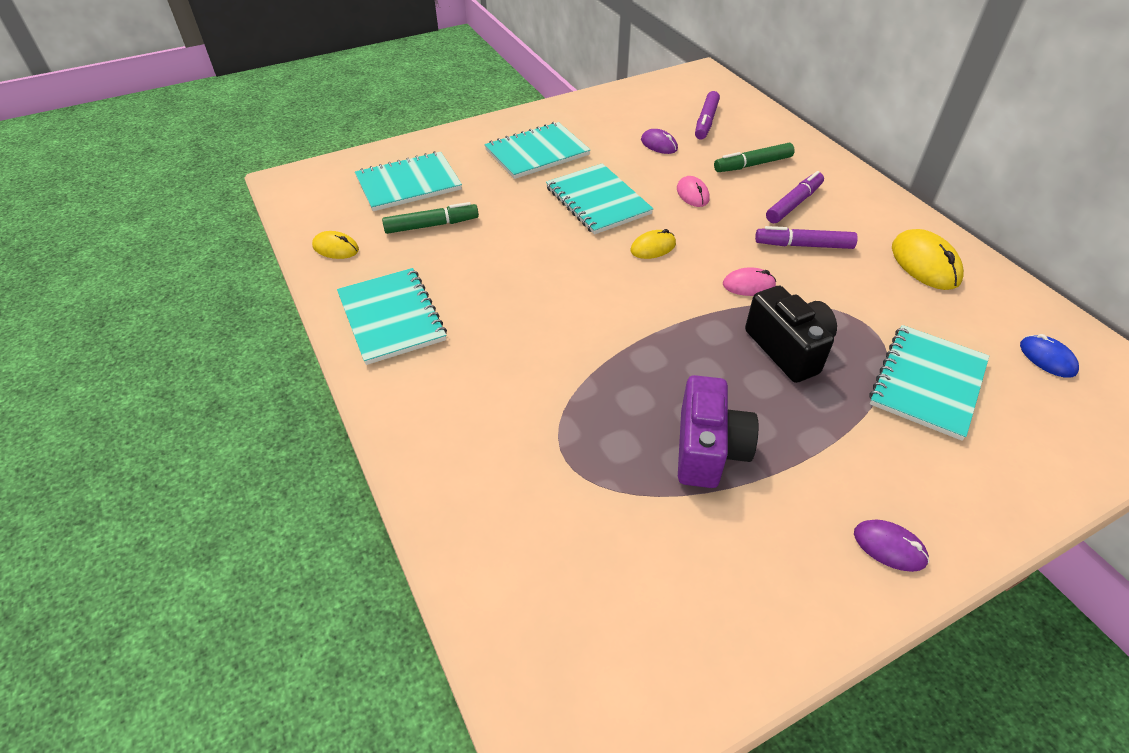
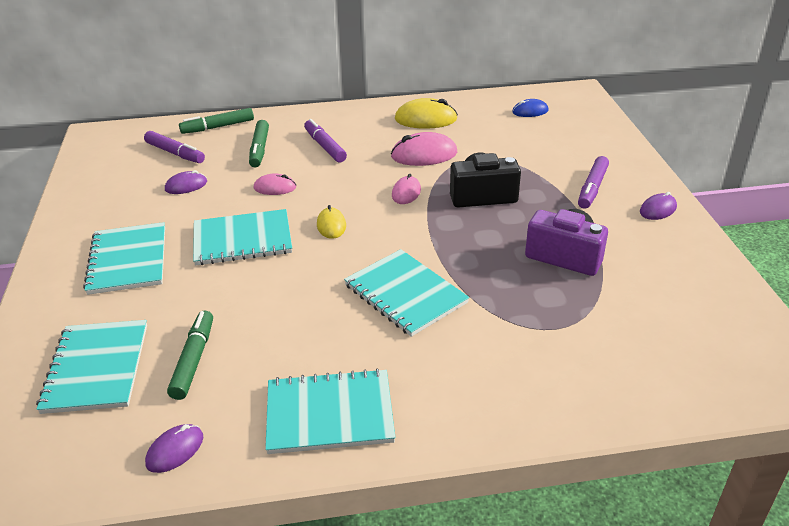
camera: 70 degrees left, 10 degrees down
yellow mouse [312,231,359,259] -> purple mouse [145,424,203,473]
purple marker [755,226,858,249] -> purple marker moved to [578,156,609,209]
turquoise notebook [869,325,989,441] -> turquoise notebook moved to [344,249,469,337]
none -> green marker [179,108,254,134]
none -> pink mouse [391,132,457,166]

